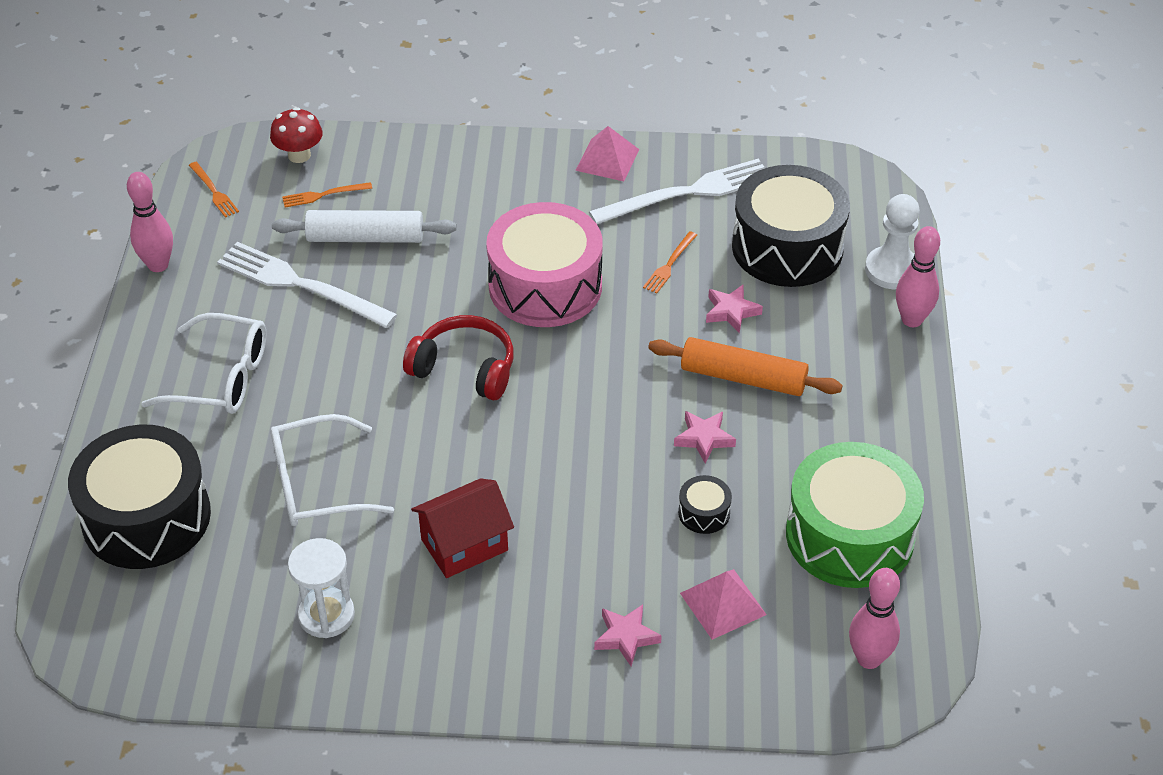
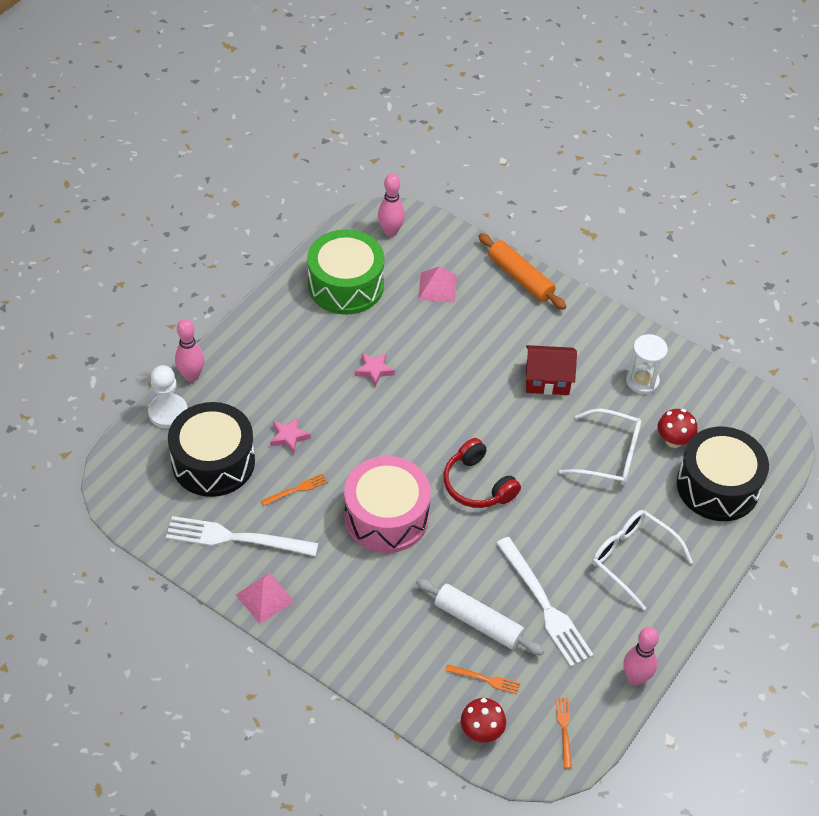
camera: 150 degrees left, 5 degrees up
pink star [594,604,662,666] -> none
orange rolling pin [648,337,843,396] -> orange rolling pin moved to [478,233,566,310]
black drum [678,475,732,534] -> none
none -> red mushroom [658,409,698,448]

